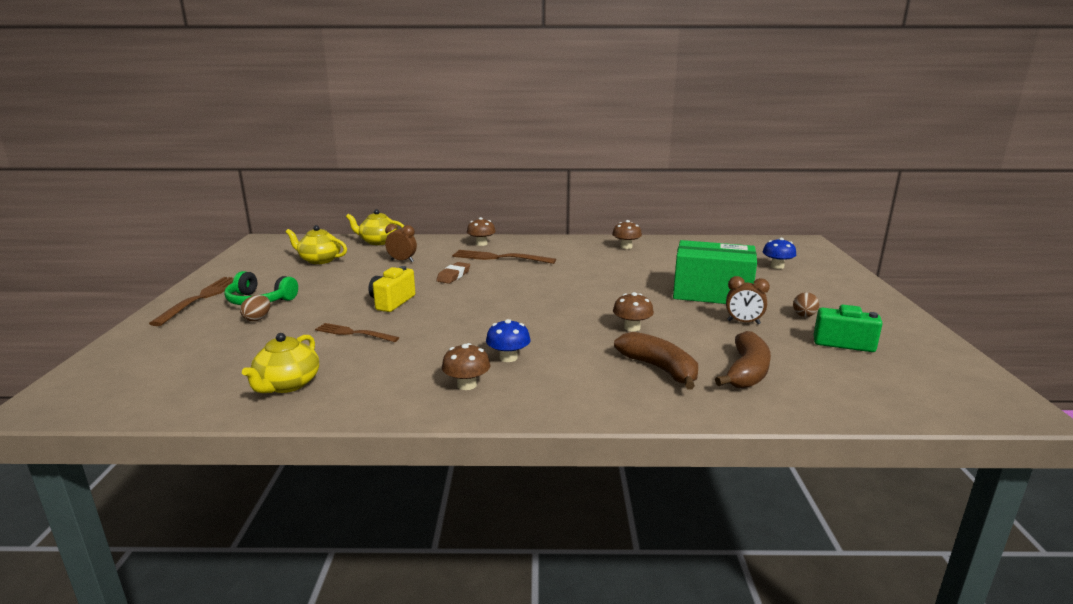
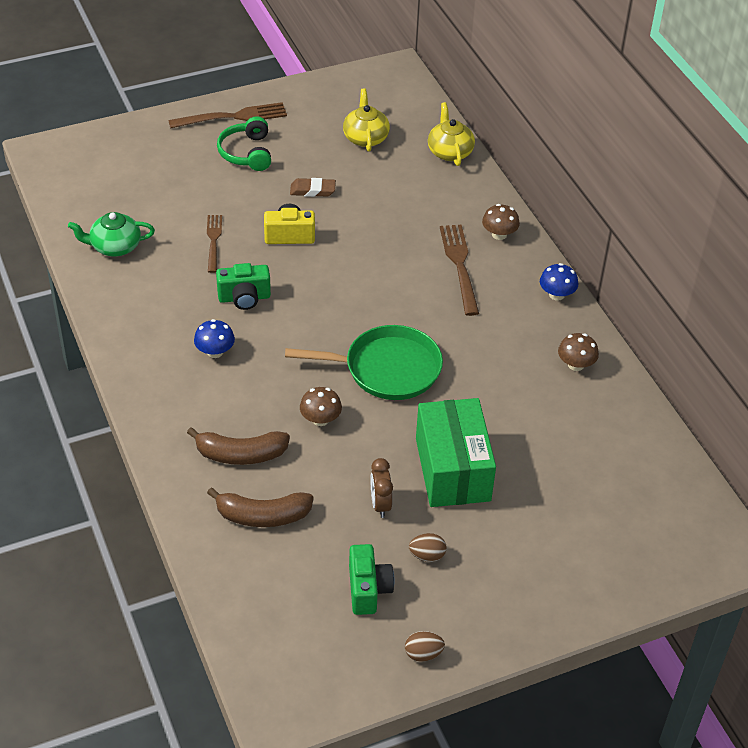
camera: 65 degrees right, 25 degrees up
brown egg [240,295,271,321] -> brown egg moved to [405,631,445,662]
yellow teapot [242,333,319,393] -> green teapot [68,212,155,256]
brown clock [385,224,417,262] -> none
brown eraser [436,262,470,284] -> brown eraser moved to [290,178,336,197]
brown mushroom [442,343,490,390] -> none
brown banana [614,332,698,390] -> brown banana turned 60 degrees clockwise [187,427,290,465]
blue mushroom [763,238,796,269] -> blue mushroom moved to [540,263,578,301]
none -> green camera [216,263,271,310]
none -> green pan [285,325,443,400]

